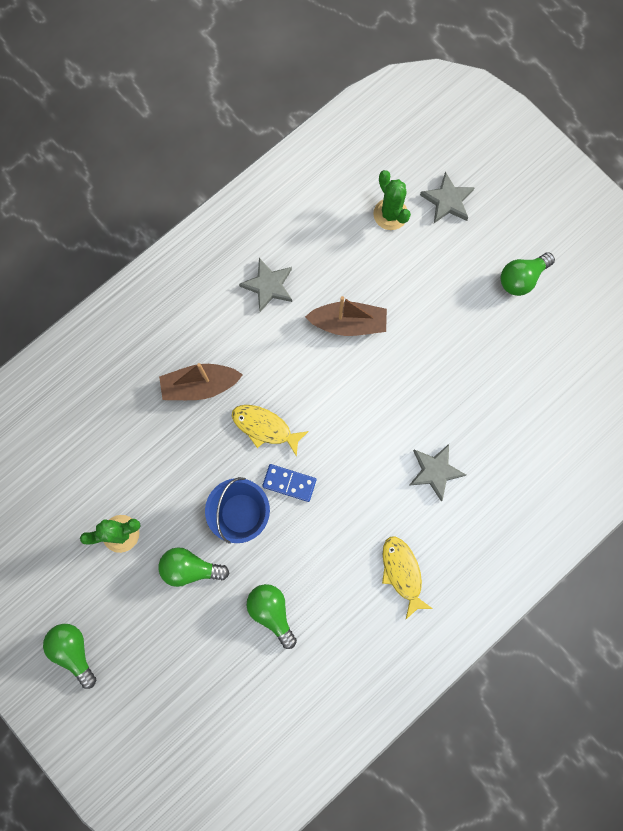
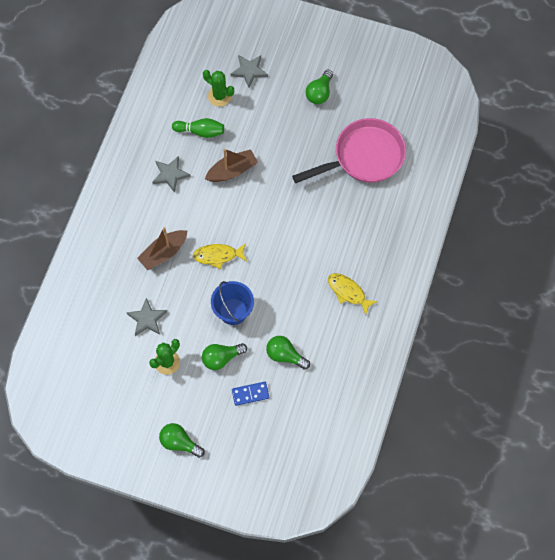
camera: 30 degrees left, 10 degrees down
blue domino [262,464,316,502] -> blue domino moved to [232,382,269,406]
grey star [409,444,466,501] -> grey star moved to [127,298,167,336]
none -> green bowling pin [172,118,224,138]
none -> pink pan [292,118,406,183]

